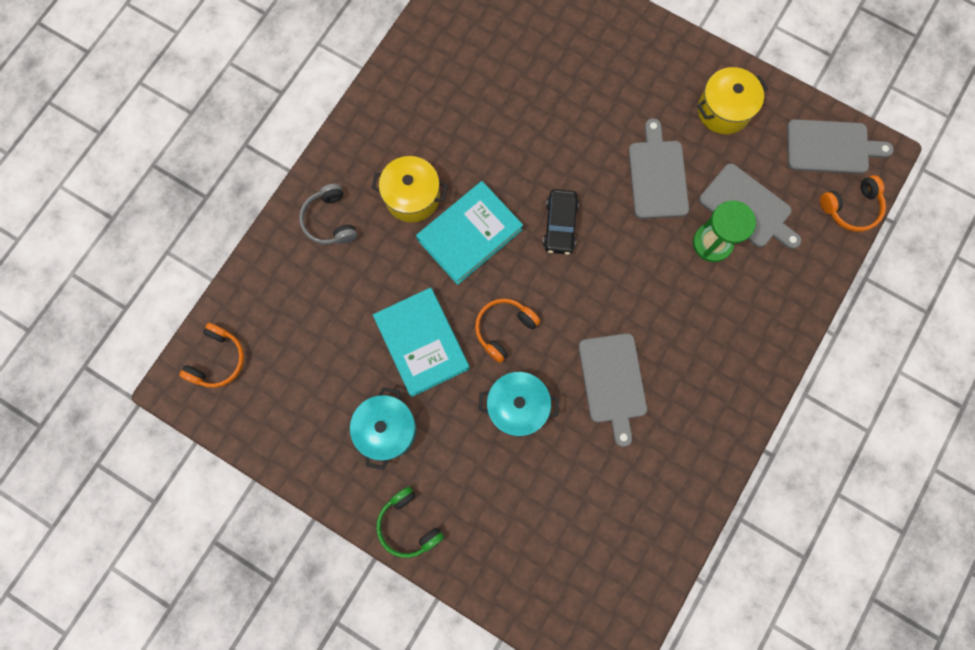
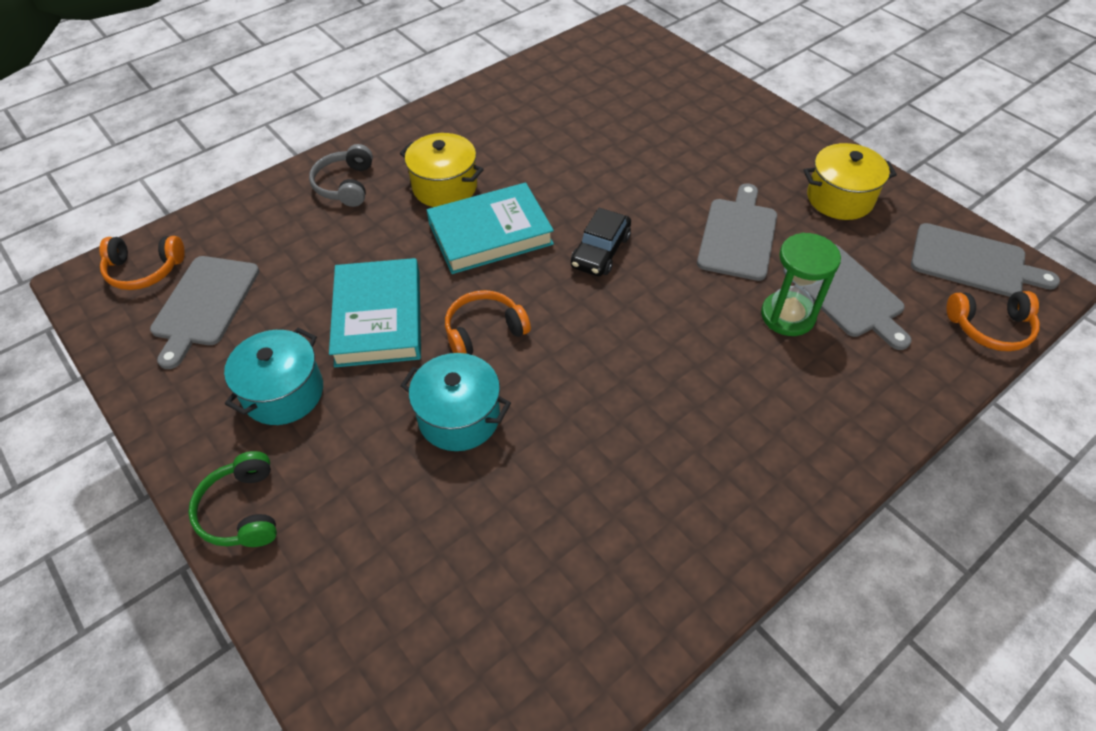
camera: 20 degrees right, 25 degrees down
orange headphones [179,323,244,388] -> orange headphones turned 45 degrees clockwise [99,236,185,290]
grey cutting board [579,333,647,447] -> grey cutting board moved to [150,256,259,369]

